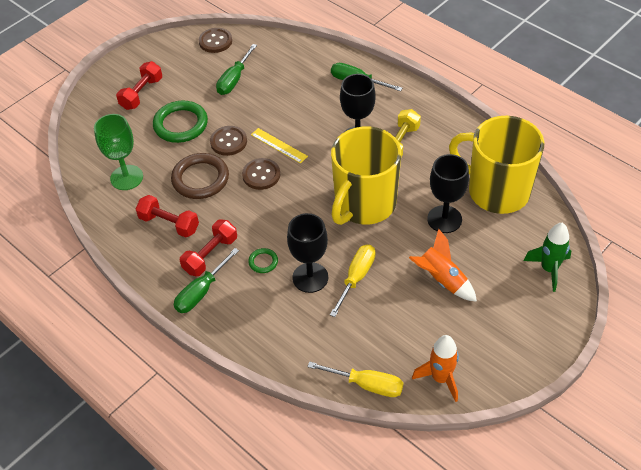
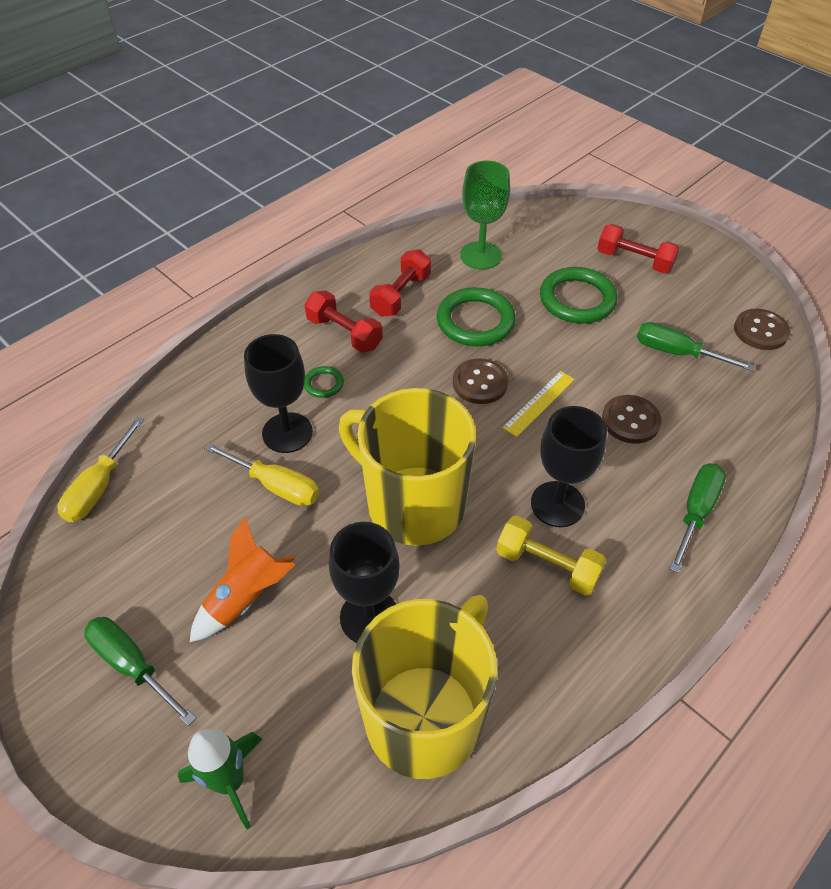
camera: 90 degrees right, 0 degrees up
brown ring [171,153,229,199] -> green ring [437,287,516,346]
green screwdriver [174,248,239,313] -> green screwdriver moved to [84,617,196,726]
brown button [210,126,247,156] -> brown button moved to [602,395,661,444]
orange rocket [412,335,459,402] -> none

